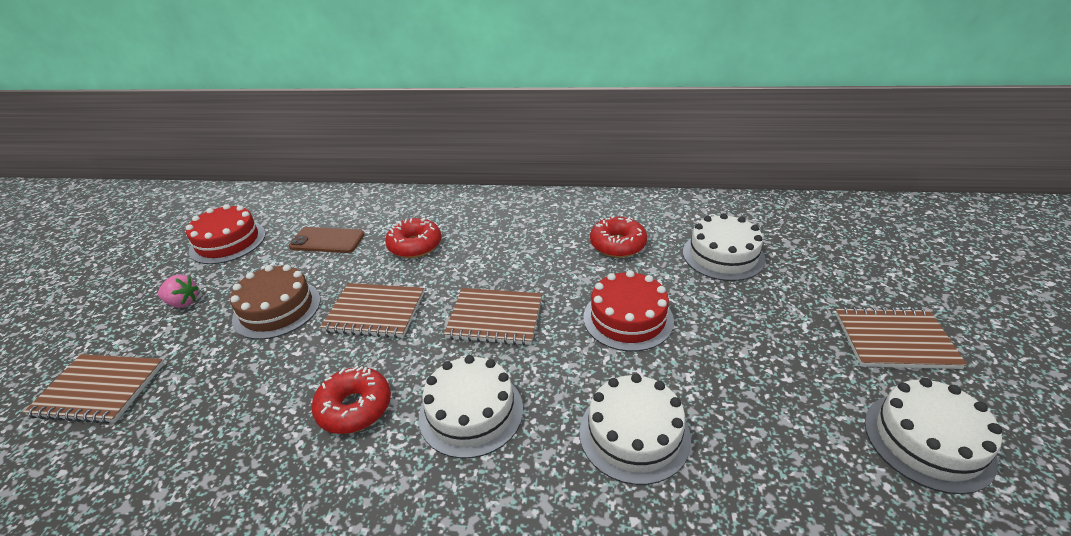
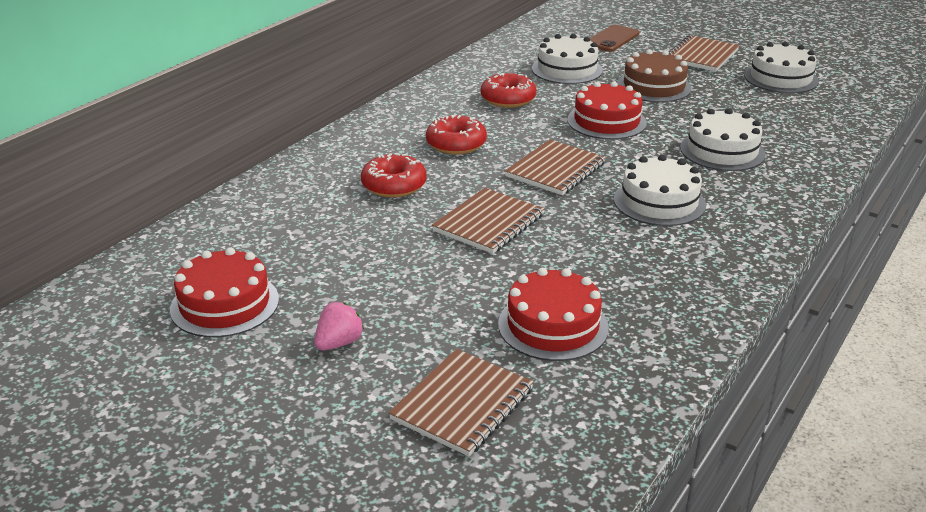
camera: 65 degrees left, 5 degrees down
brown cake [230,265,320,340] -> brown cake moved to [617,49,692,102]
brown phone [289,227,364,253] -> brown phone moved to [590,25,639,52]
red donut [312,366,391,434] -> red donut moved to [426,115,487,155]
none -> red cake [498,268,609,361]

